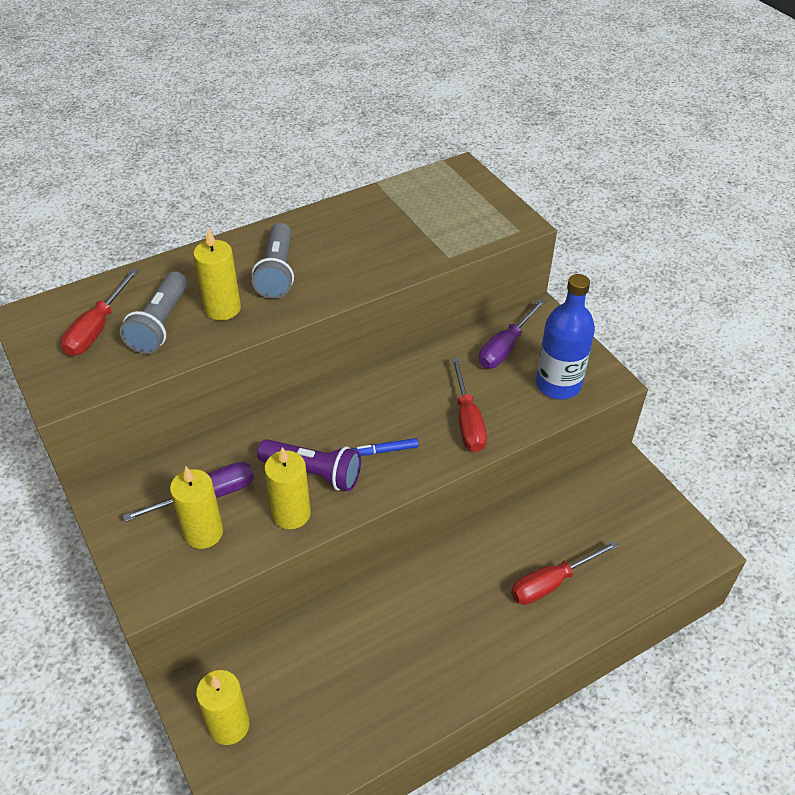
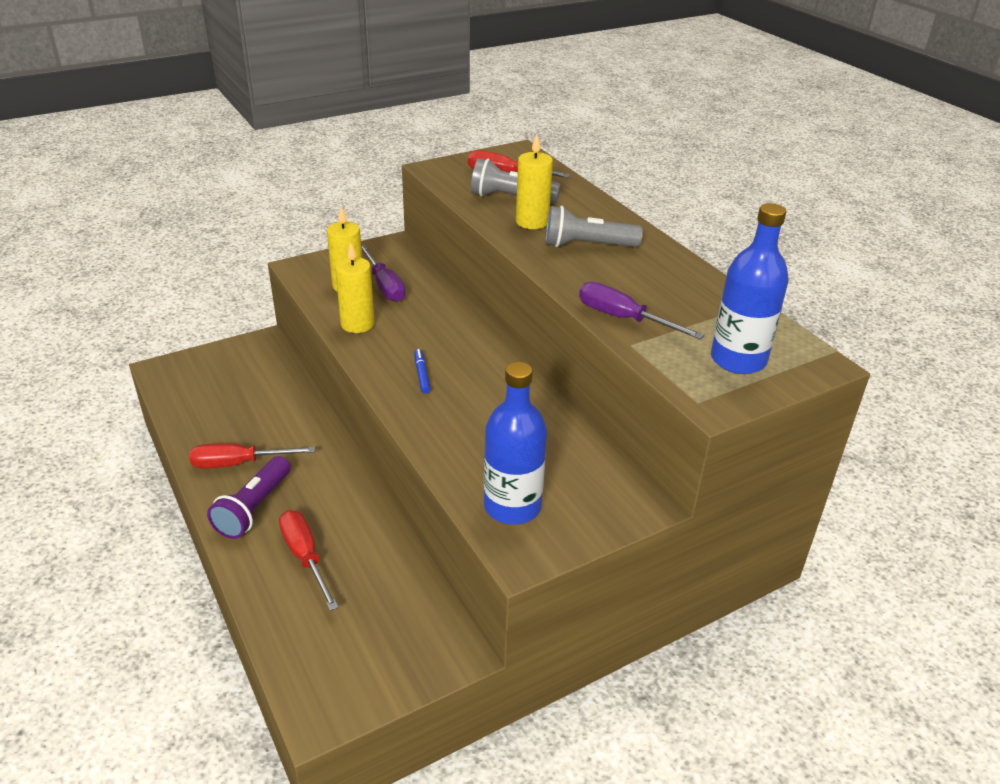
camera: 90 degrees right, 10 degrees down
yellow candle [196,670,250,745] -> none
purple flashlight [257,439,361,491] -> purple flashlight moved to [207,456,291,539]
red screwdriver [452,358,487,452] -> red screwdriver moved to [189,443,315,468]
purple screwdriver [479,299,545,368] -> purple screwdriver moved to [579,282,704,339]
none -> blue bottle [711,203,789,374]

